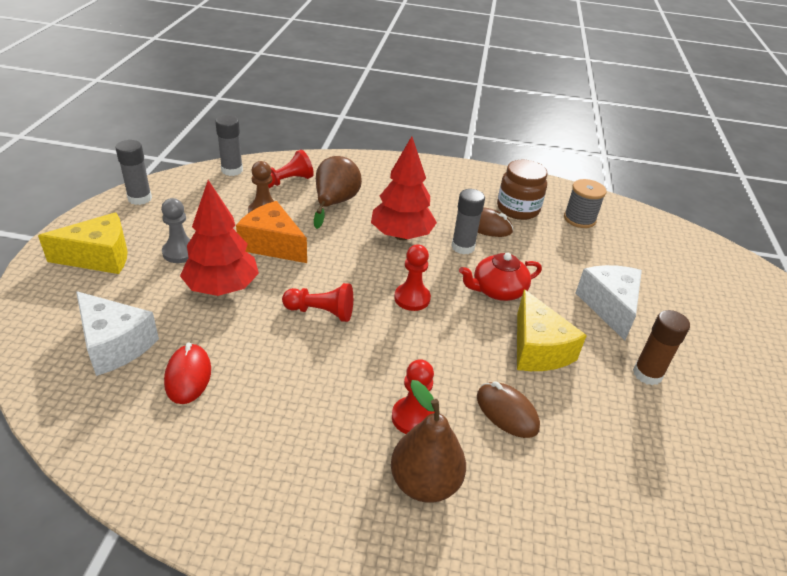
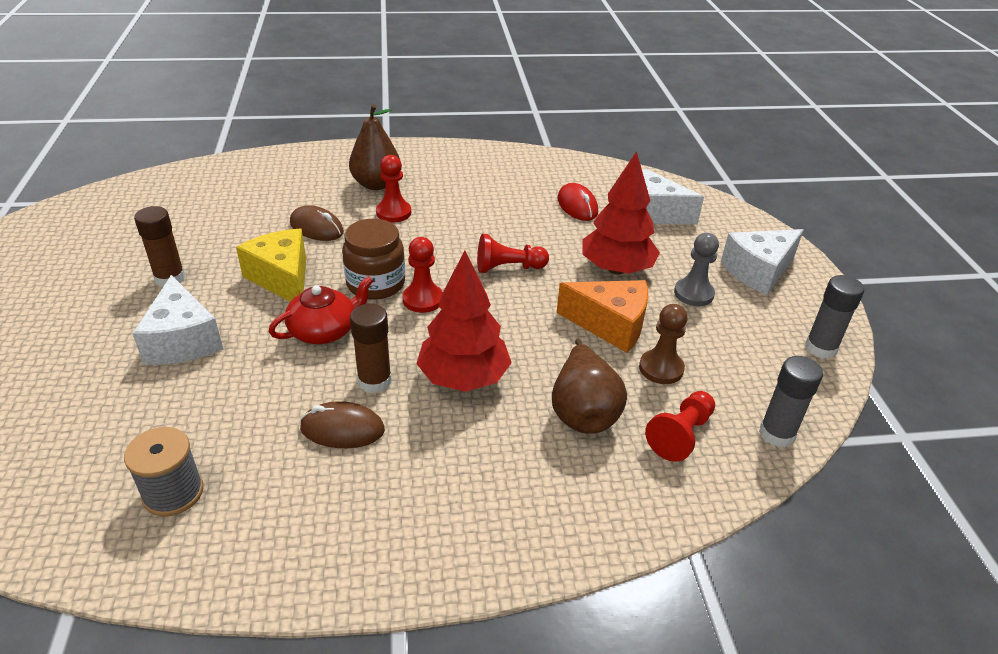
camera: 165 degrees right, 0 degrees up
yellow cheese [38,212,128,274] -> white cheese [721,229,804,295]
grey glue stick [451,189,485,254] -> brown glue stick [350,304,392,393]
brown jar [497,160,548,220] -> brown jar moved to [342,219,405,300]

